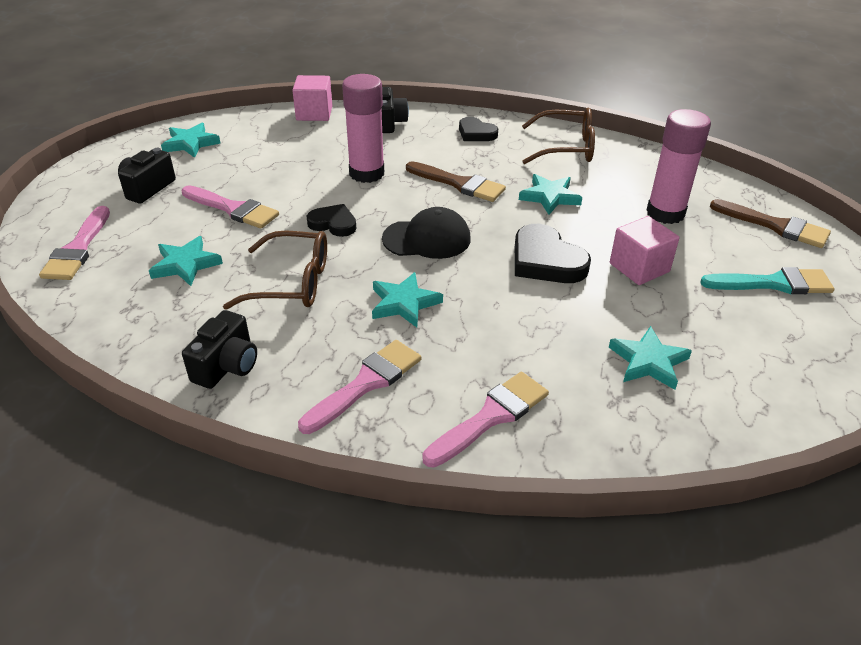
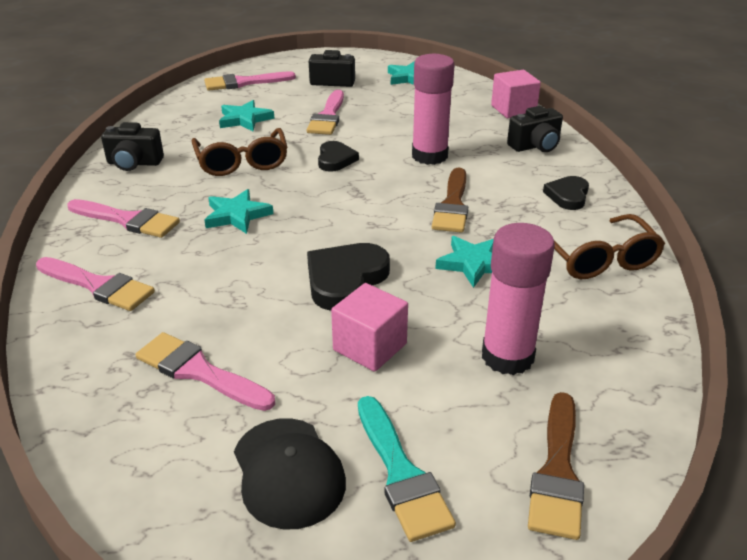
camera: 70 degrees right, 5 degrees down
black cap [382,207,471,259] -> black cap moved to [234,418,346,530]
turquoise star [609,326,692,390] -> pink brush [136,332,275,411]

